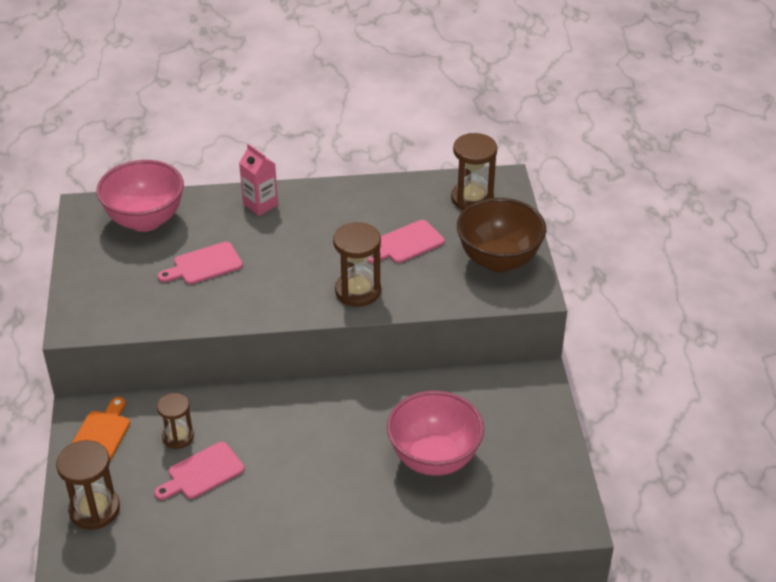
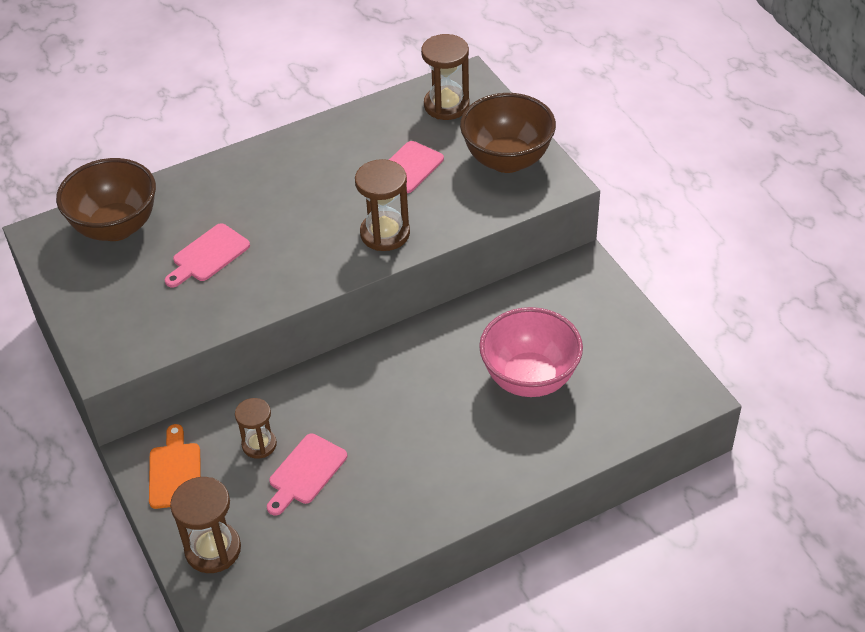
camera: 20 degrees left, 5 degrees up
pink bowl [96,160,184,232] -> brown bowl [56,158,156,241]
pink carton [239,144,278,216] -> none

